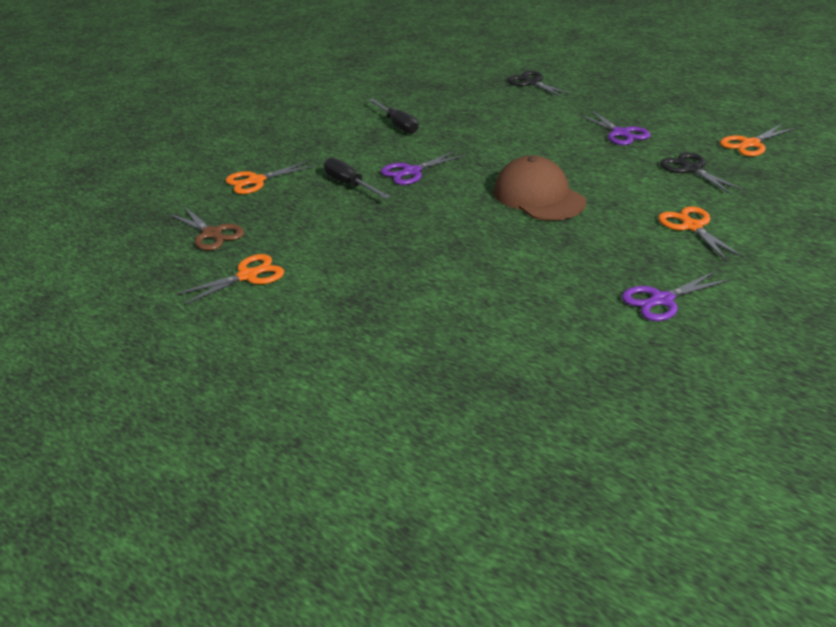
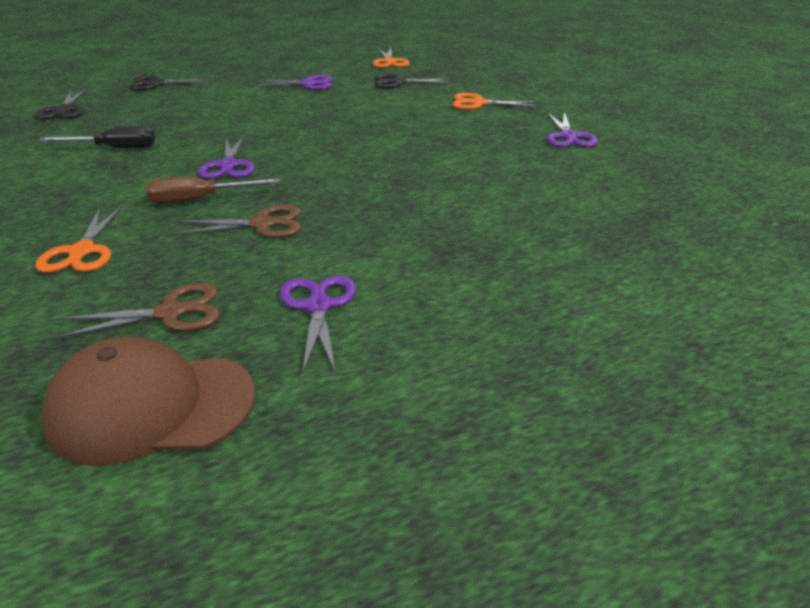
camera: 65 degrees left, 0 degrees up
orange scissors [175,254,284,305] -> purple scissors [280,276,356,372]
black screwdriver [324,157,390,199] -> brown screwdriver [146,177,280,204]
brown cap [494,155,587,221] -> brown cap moved to [42,336,255,466]
none -> black scissors [35,89,86,120]
none -> brown scissors [172,204,301,238]

